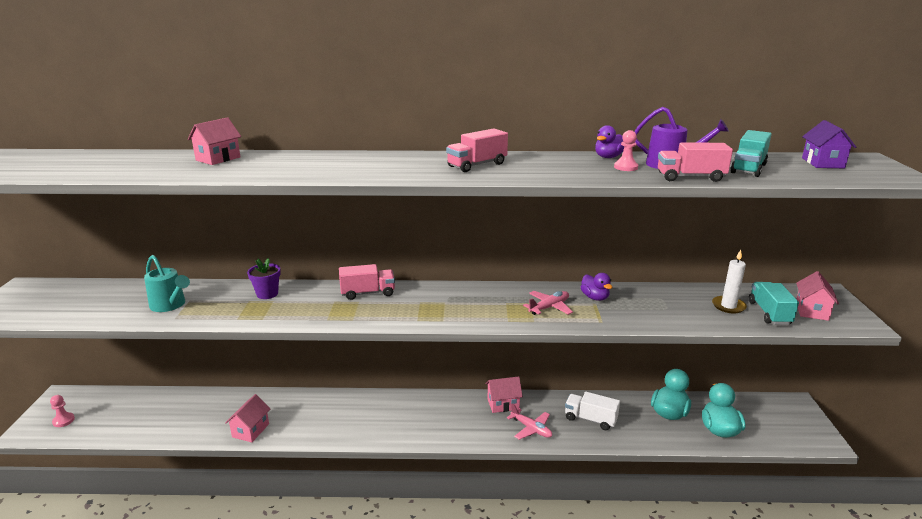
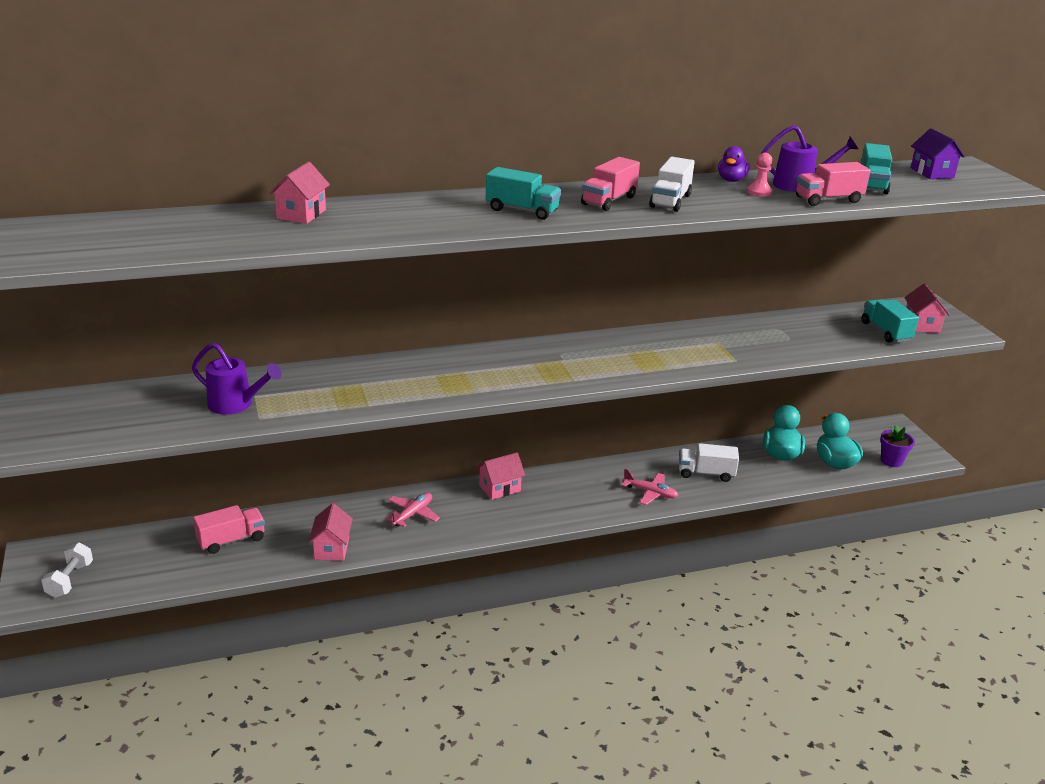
camera: 20 degrees left, 5 degrees up
pink pawn [50,395,75,427] -> white dumbbell [41,542,93,598]
turquoise watering can [144,255,190,312] -> purple watering can [192,343,282,415]
purple flower pot [247,258,281,299] -> purple flower pot moved to [880,425,915,467]
pink truck [339,264,395,300] -> pink truck moved to [193,505,265,554]
pink house [486,376,523,413] -> pink house moved to [476,452,525,500]
pink plane [523,291,573,315] -> pink plane moved to [385,493,440,527]
purple duck [581,273,613,301] -> none
white candle [712,250,747,314] -> none
none -> turquoise truck [486,167,561,220]
none -> white truck [649,157,695,212]

